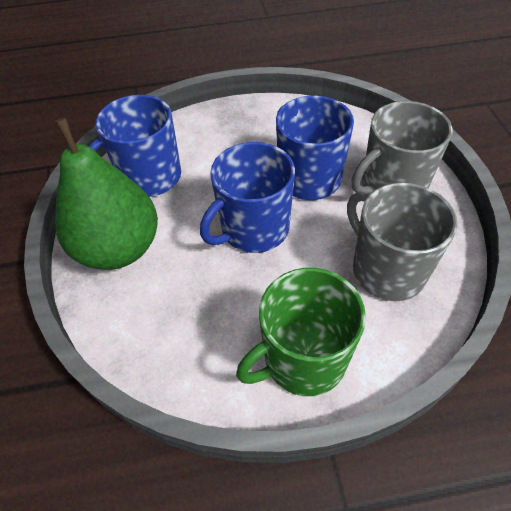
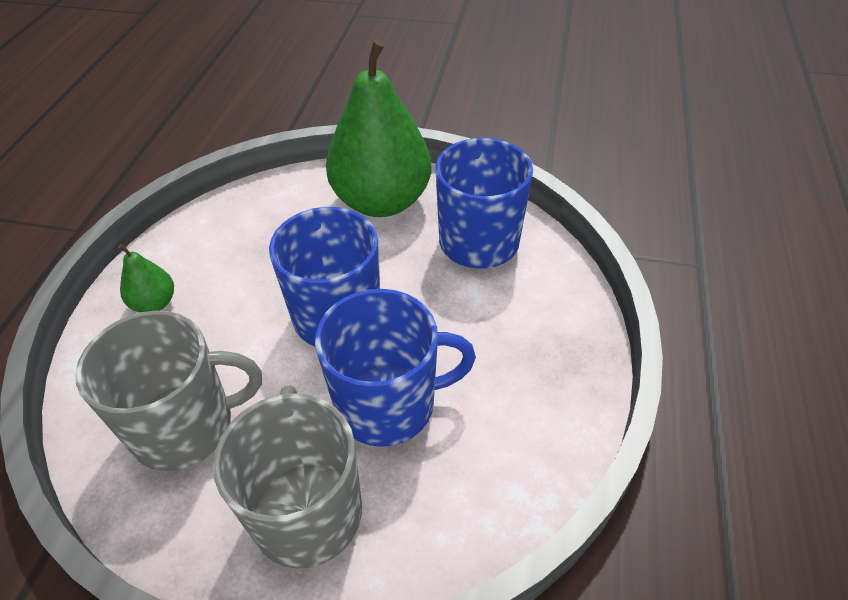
camera: 110 degrees right, 5 degrees down
green mug [236,268,366,396] -> green pear [118,244,174,313]

